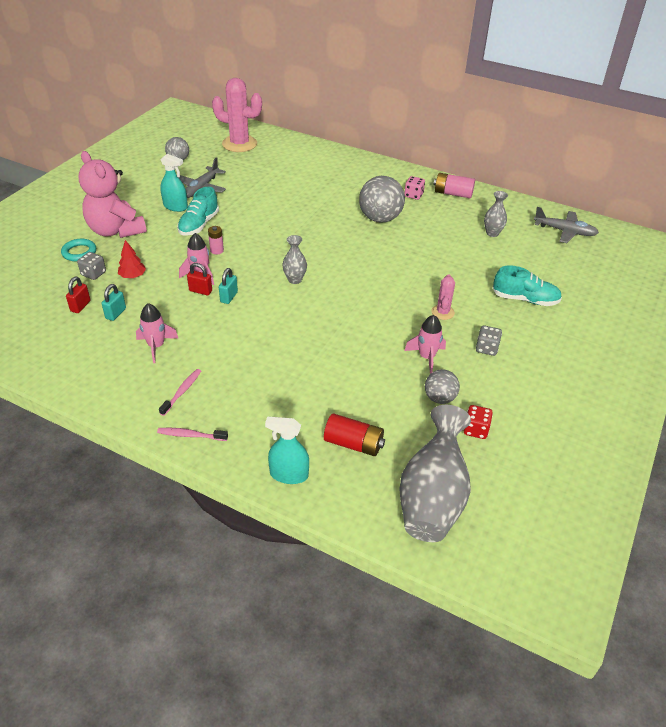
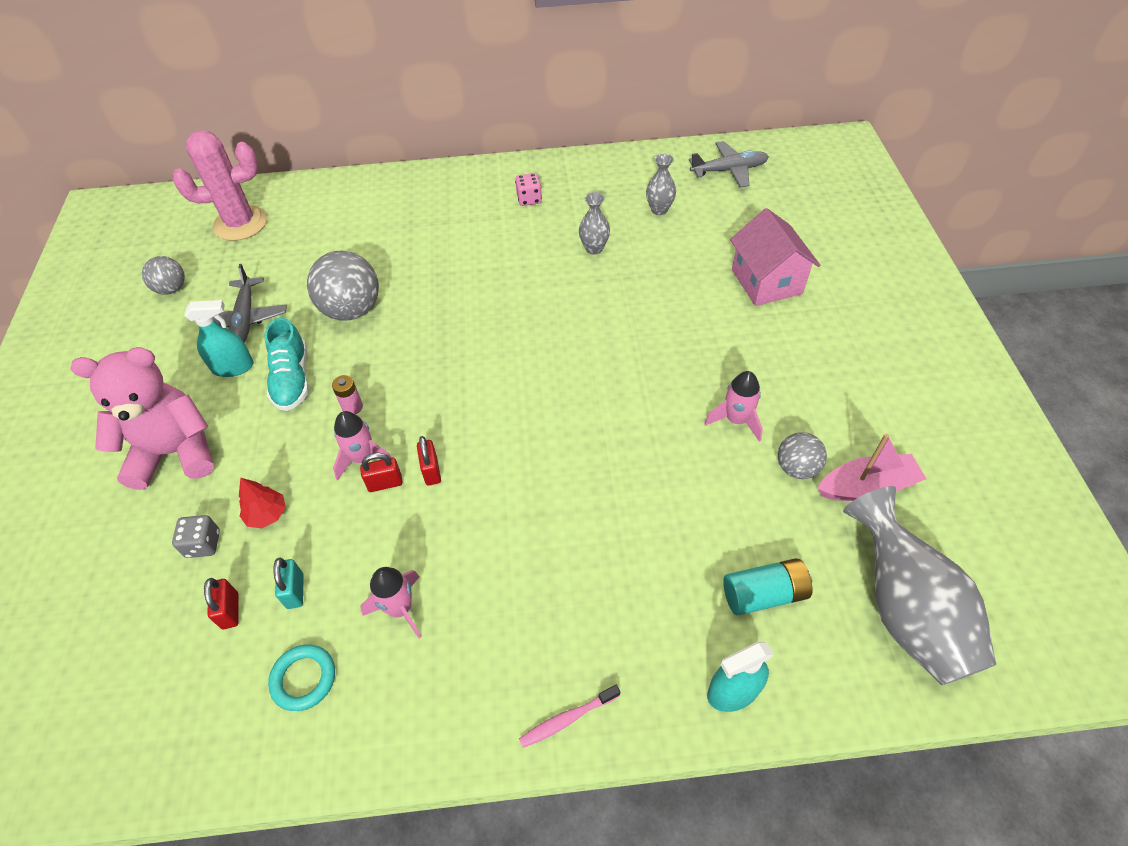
camera: 30 degrees left, 10 degrees up
turquoise ring [61,239,96,261] -> turquoise ring moved to [268,645,335,711]
pink teddy bear [79,151,147,238] -> pink teddy bear turned 150 degrees clockwise [70,347,214,490]
pink toothbrush [159,369,201,416] -> none
turquoise padlock [219,268,238,304] -> red padlock [417,436,441,486]
grey vase [282,235,307,284] -> grey vase moved to [579,192,610,255]
red battery [324,414,385,456] -> turquoise battery [723,558,812,616]
grey ball [359,176,405,223] -> grey ball moved to [307,250,379,321]
pink cactus [431,275,455,320] -> none
pink battery [433,173,475,198] -> none
red dice [464,405,493,439] -> pink boat [818,434,927,501]
grey dice [476,325,502,356] -> none
turquoise shoe [492,265,562,306] -> pink house [730,208,820,306]

